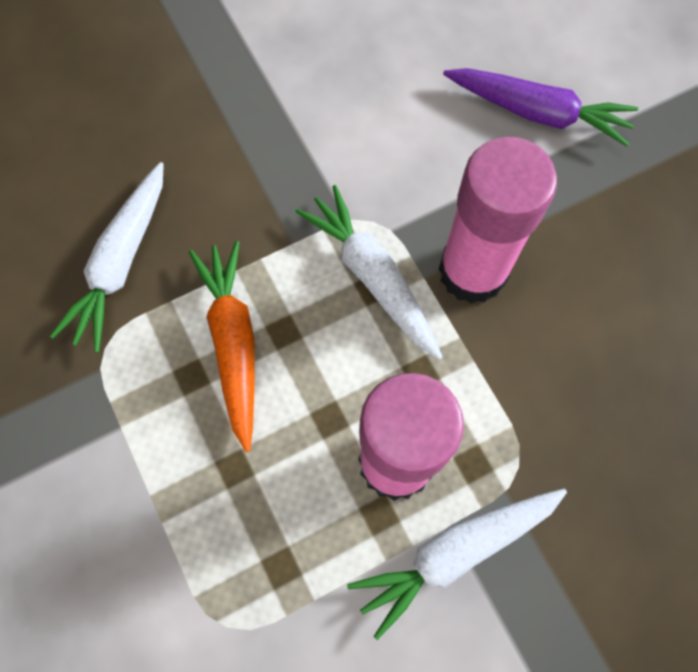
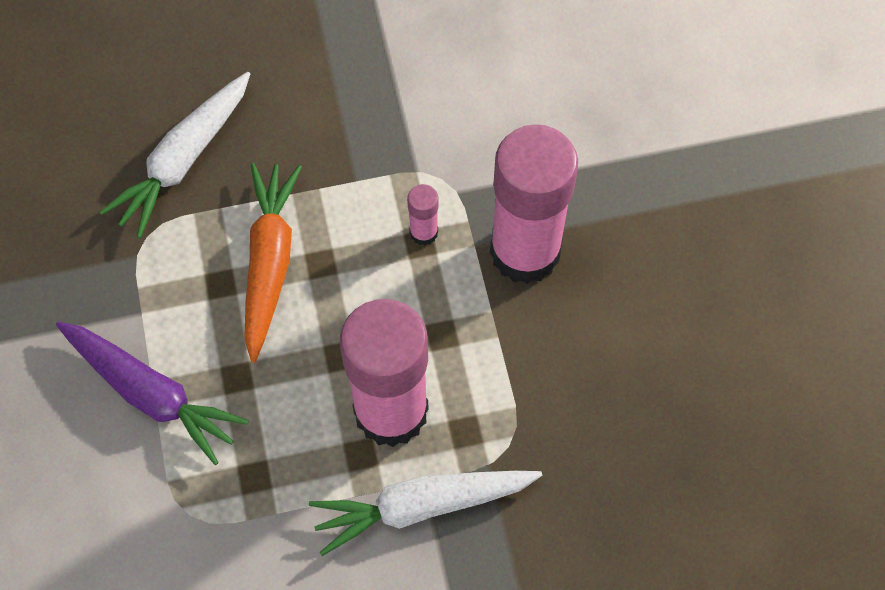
camera: 15 degrees right, 5 degrees down
white carrot [295,185,442,360] -> pink glue stick [407,184,439,246]
purple carrot [443,68,638,147] -> purple carrot moved to [56,322,249,465]

